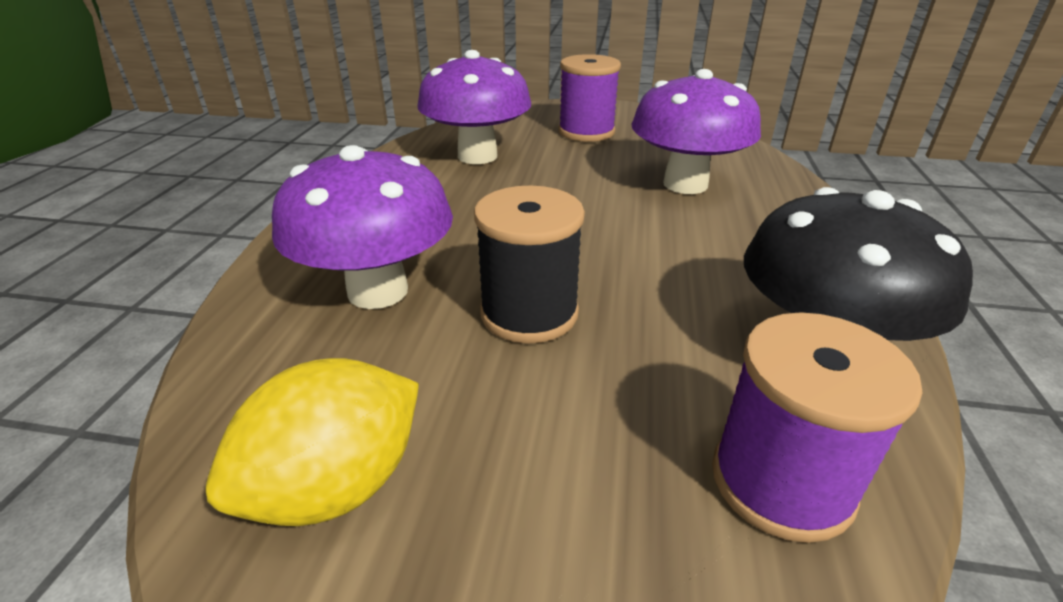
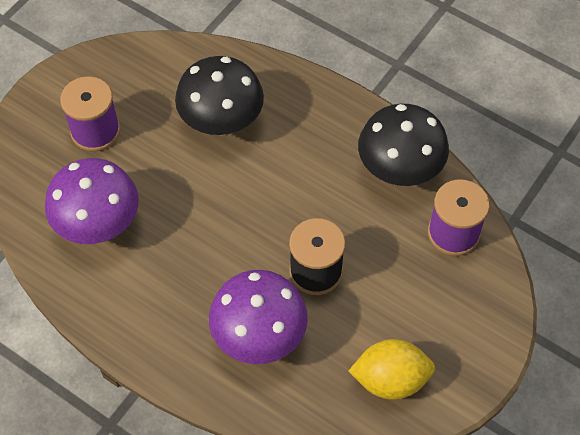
camera: 65 degrees left, 25 degrees up
yellow lemon [206,358,419,526] -> yellow lemon turned 75 degrees counterclockwise [349,339,435,400]
purple mushroom [631,69,761,194] -> black mushroom [175,56,264,135]

